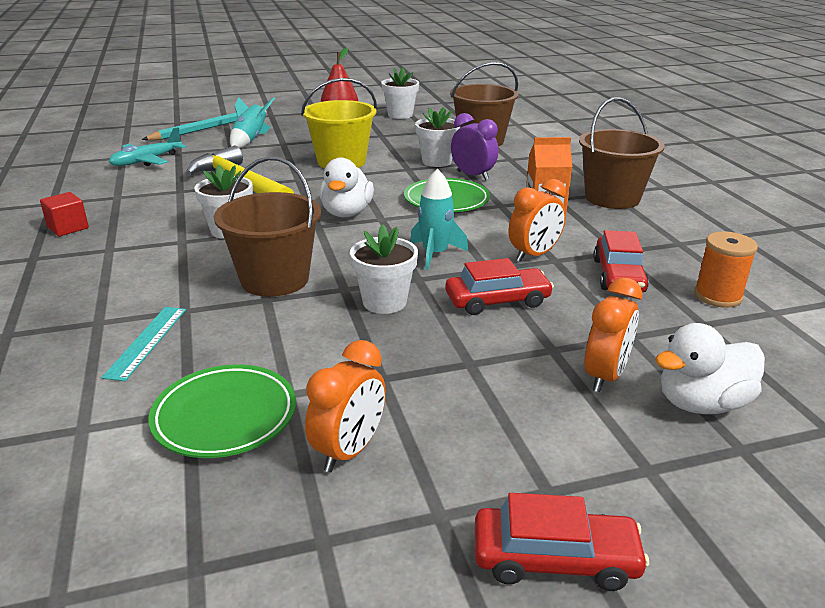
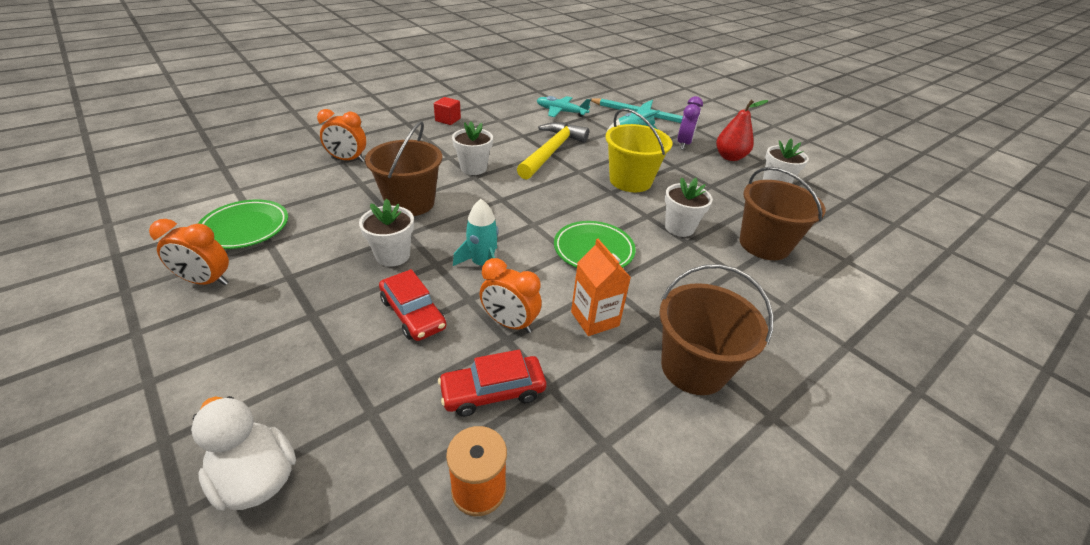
camera: 65 degrees right, 10 degrees up
turquoise ruler [101,307,186,381] -> none
white duck [319,157,374,217] -> none
purple clock [451,113,498,180] -> purple clock moved to [677,96,703,150]
red car [475,493,649,591] -> none
orange clock [585,278,642,392] -> orange clock moved to [317,109,366,162]

